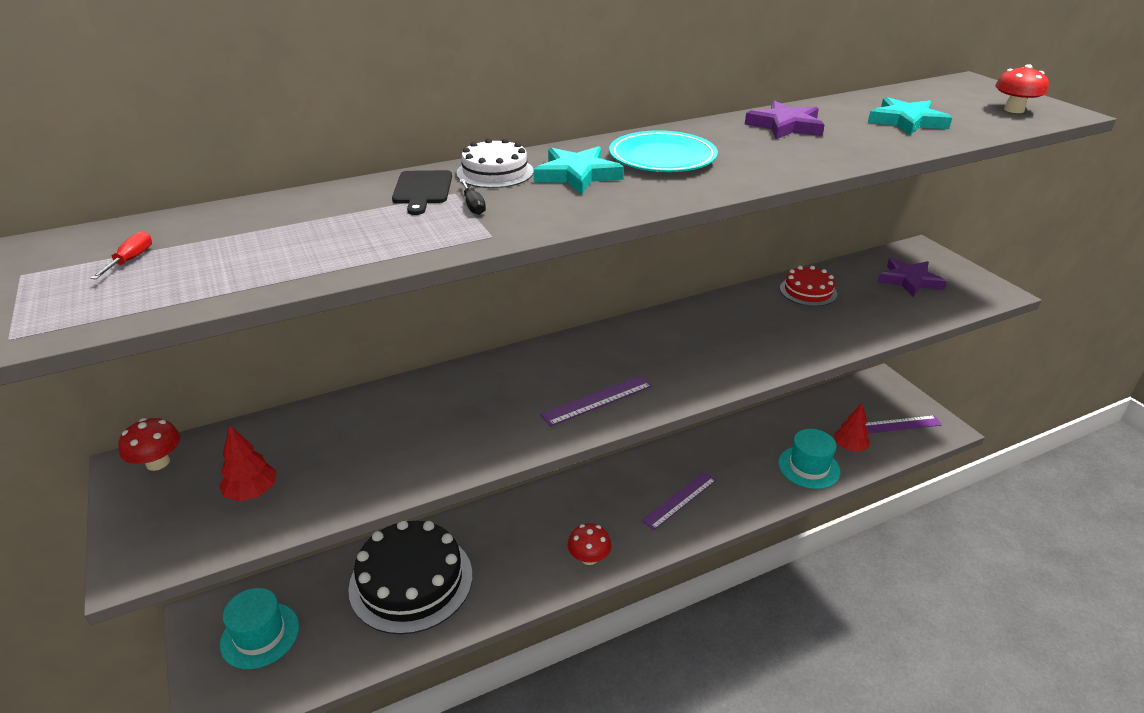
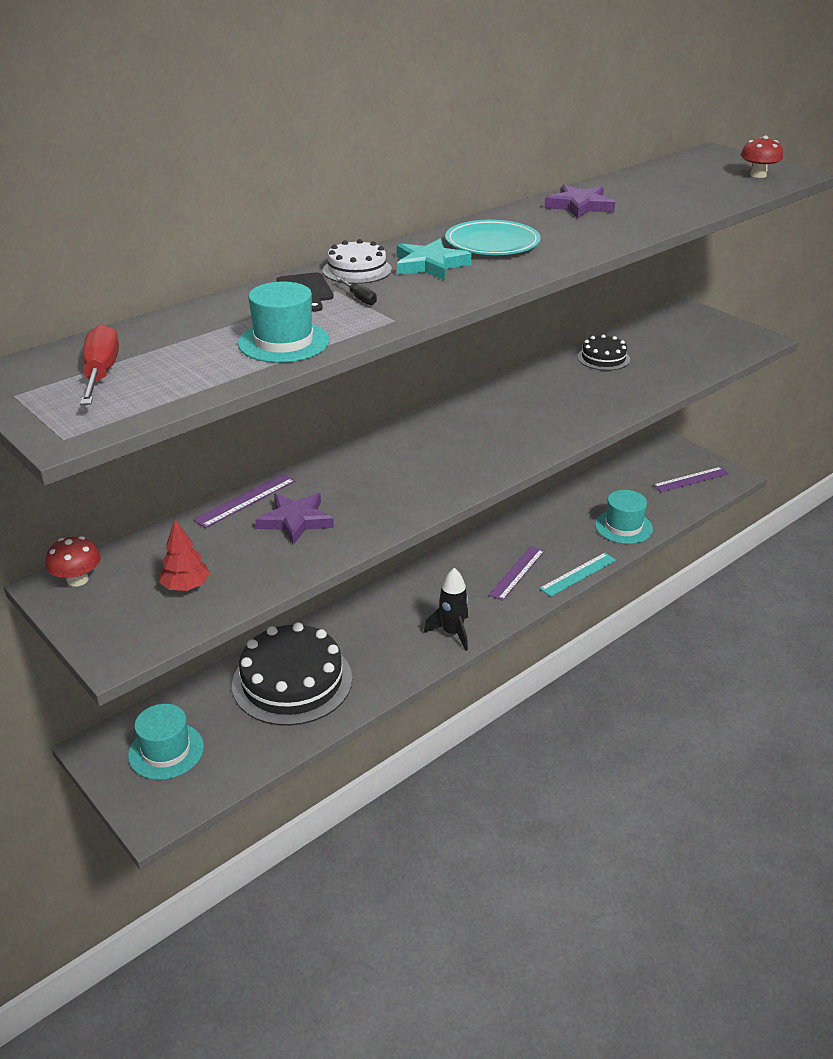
camera: 15 degrees left, 0 degrees up
red screwdriver [91,231,152,279] -> red screwdriver [80,324,119,405], size x1.96
purple ruler [540,375,652,426] -> purple ruler moved to [193,473,296,528]
red mushroom [568,523,612,565] -> black rocket [424,568,469,651]
red cake [780,266,837,306] -> black cake [577,334,630,371]
red tree [834,403,870,452] -> none
turquoise star [868,97,952,135] -> none
purple star [878,258,947,297] -> purple star moved to [255,493,334,545]
none -> turquoise hat [238,282,330,363]
none -> turquoise ruler [539,553,616,597]

